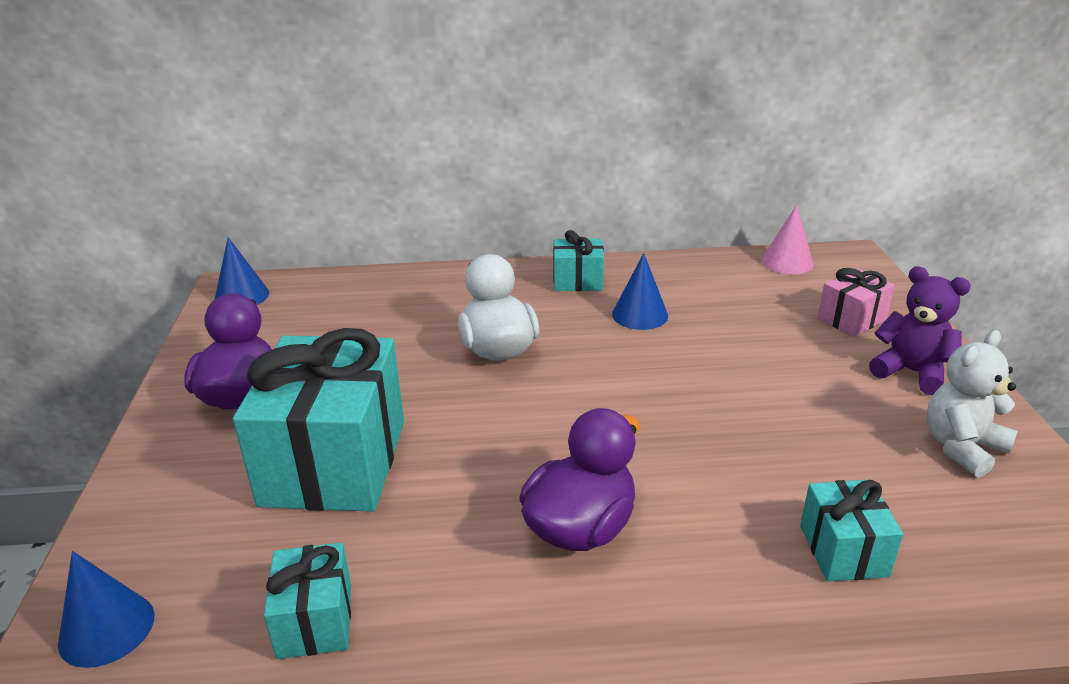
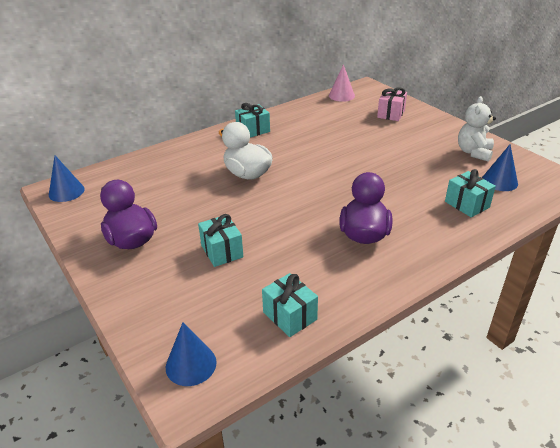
camera: 30 degrees left, 5 degrees up
turquoise gift [233,328,404,512] -> turquoise gift [198,214,243,267], size x0.48
blue cone [612,253,668,330] -> blue cone moved to [482,144,518,191]
purple teddy bear [869,266,971,396] -> none

